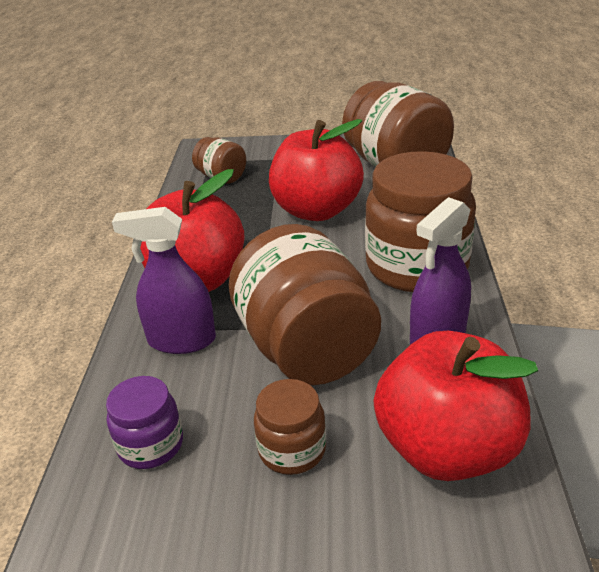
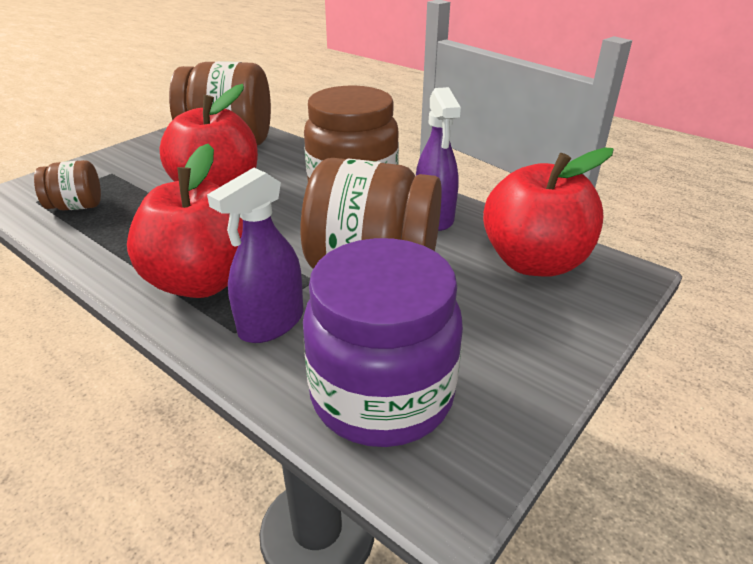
camera: 55 degrees left, 0 degrees up
purple jar [106,376,183,469] -> purple jar [303,238,463,447], size x2.02
brown jar [254,379,326,475] -> none

